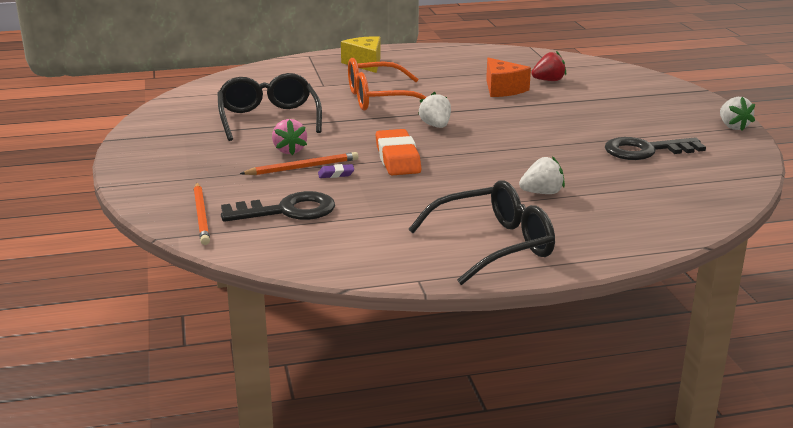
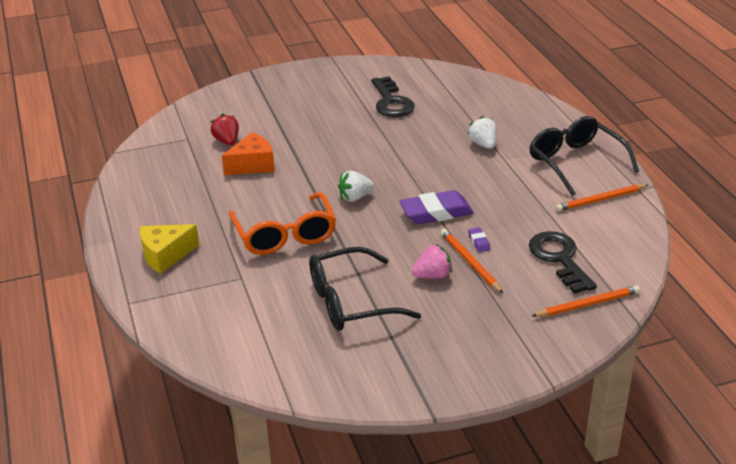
camera: 95 degrees left, 10 degrees up
orange eraser [376,129,421,175] -> purple eraser [399,190,474,224]
white strawberry [720,97,755,130] -> none
none -> orange pencil [556,184,648,212]

